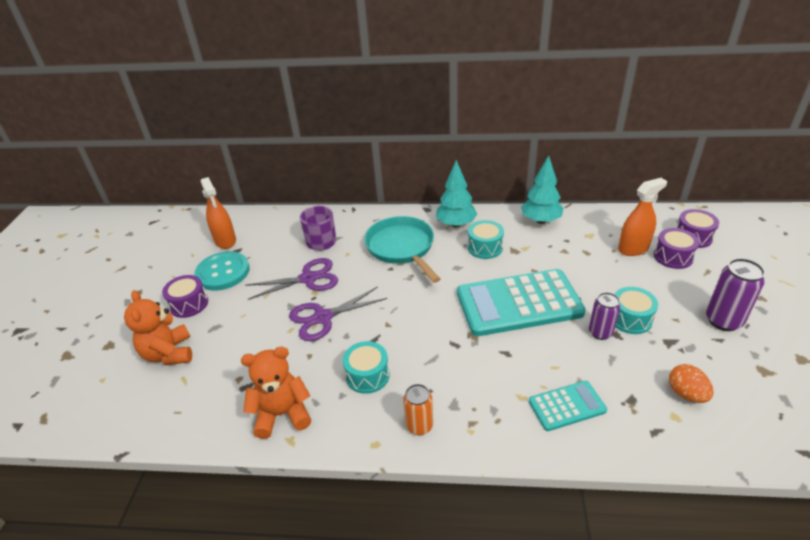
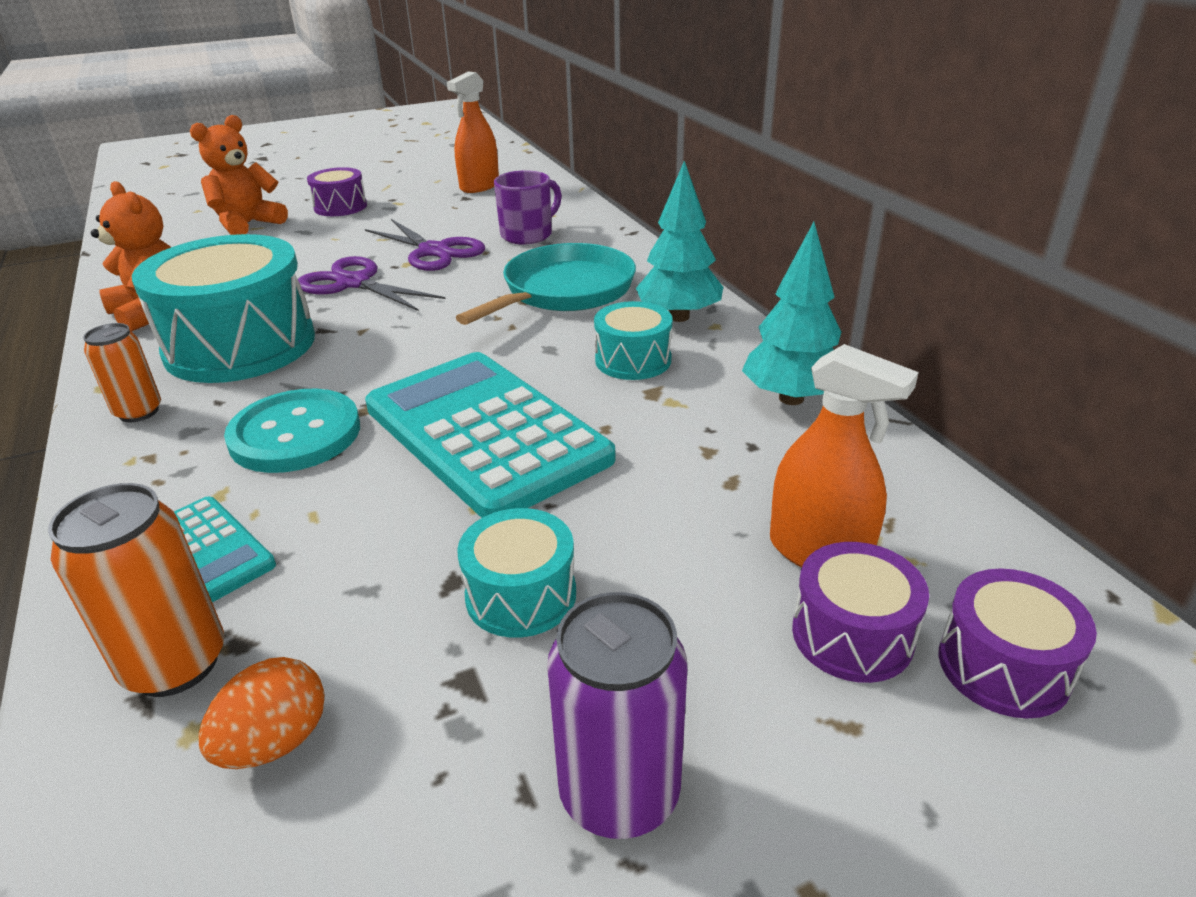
camera: 60 degrees right, 5 degrees down
turquoise button [194,251,249,291] -> turquoise button moved to [224,389,360,473]
turquoise drum [343,341,390,394] -> turquoise drum [132,234,315,383], size x2.00
purple can [589,292,621,340] -> none
none -> orange can [48,483,224,697]

